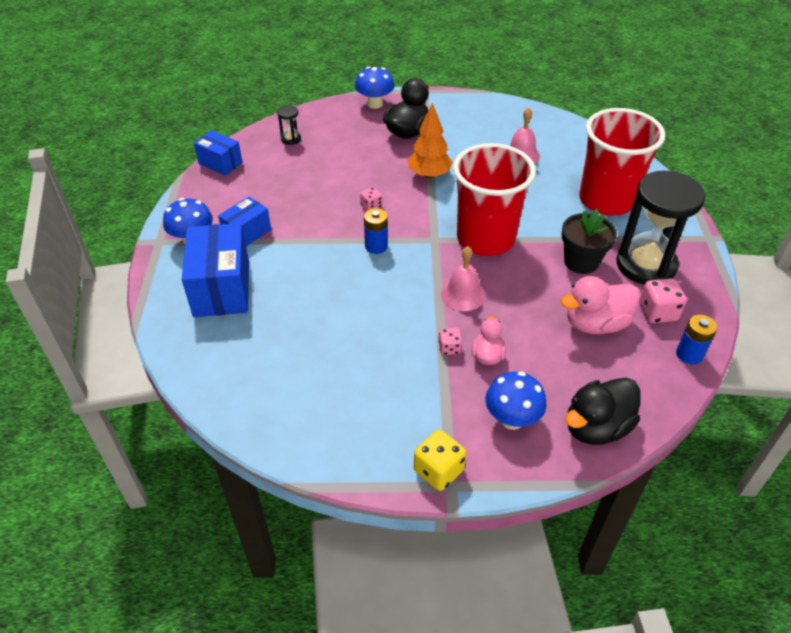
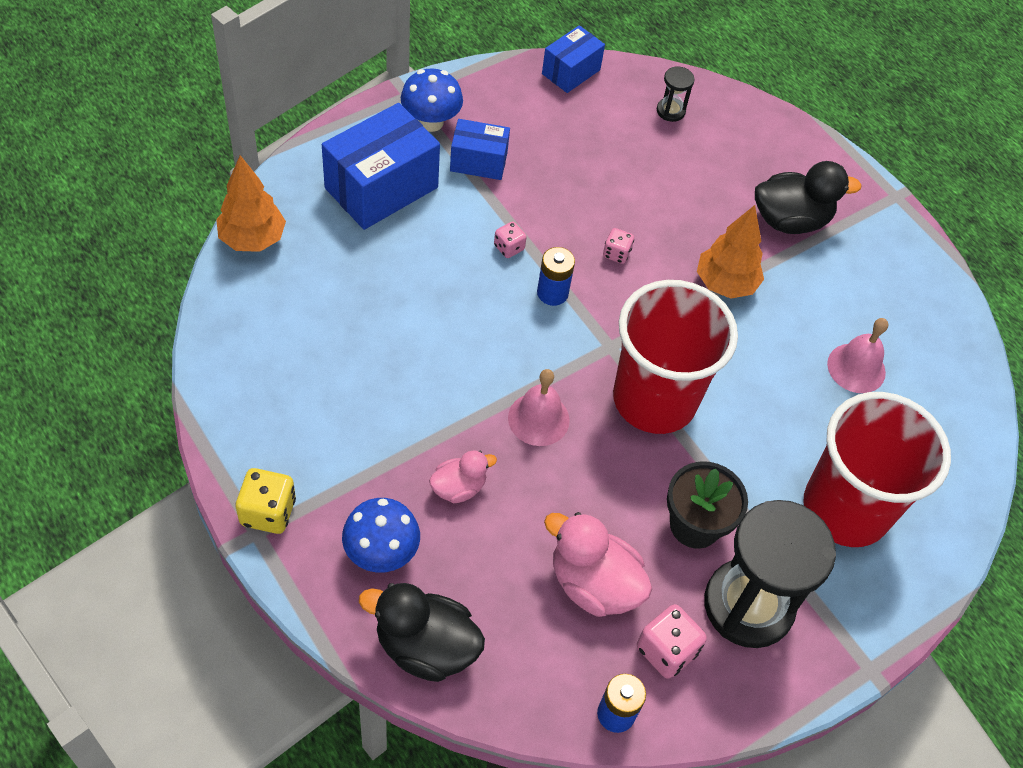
camera: 50 degrees right, 10 degrees up
blue box [194,130,243,176] -> blue box turned 45 degrees clockwise [542,25,605,93]
blue mushroom [355,66,395,109] -> none
pink dice [439,328,462,355] -> pink dice moved to [494,221,527,258]
none -> orange tree [216,155,286,252]

